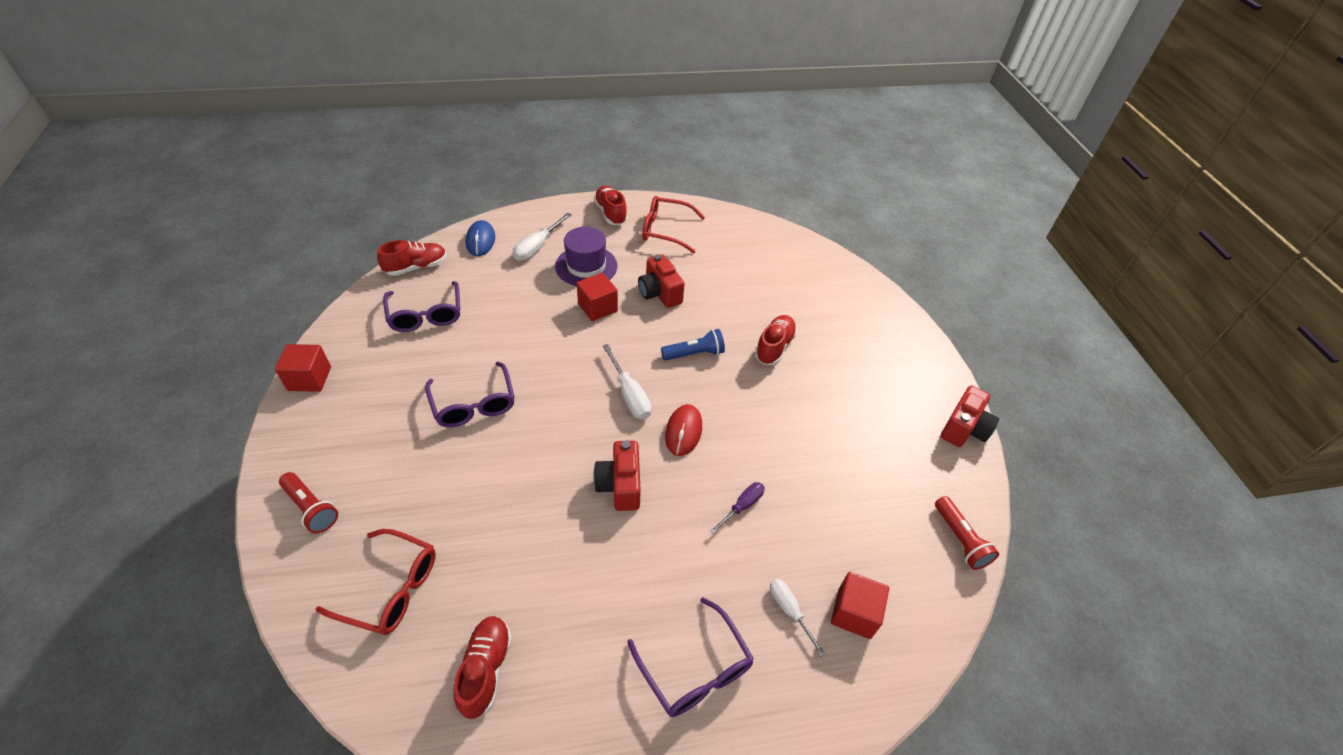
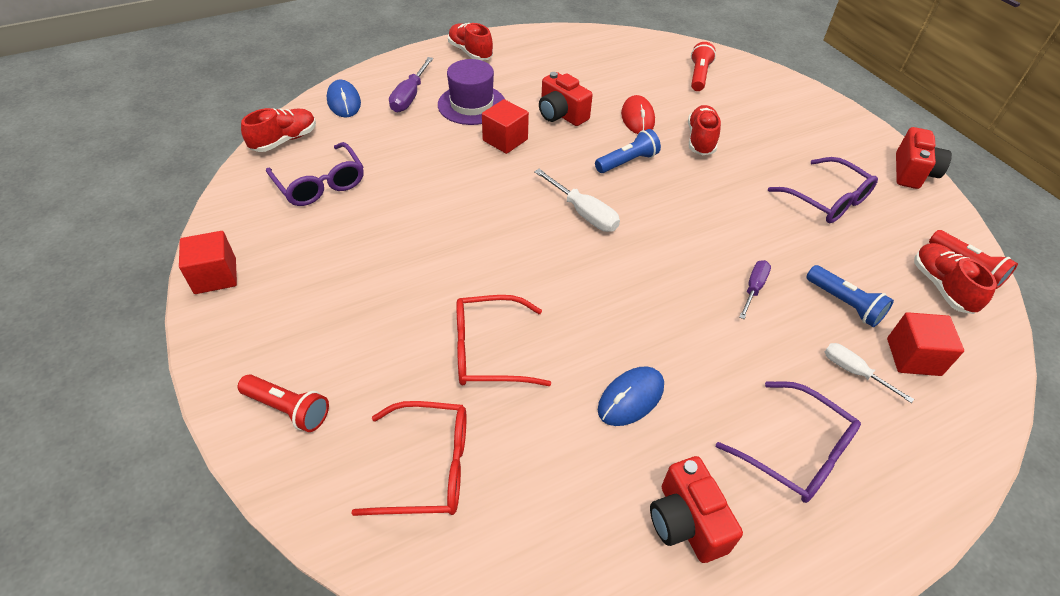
camera: 15 degrees left, 0 degrees up
purple glasses [425,362,515,427] -> purple glasses moved to [768,157,878,223]
red shoe [453,616,512,719] -> red shoe moved to [914,243,997,314]
white screwdriver [512,213,572,261] -> purple screwdriver [389,57,433,113]
red camera [593,441,641,511] -> red camera moved to [650,456,743,563]
red glasses [643,196,705,253] -> red glasses moved to [456,295,551,386]
red mouse [665,404,702,456] -> red mouse moved to [621,95,655,134]
none -> blue mouse [598,366,664,426]
none -> red flashlight [691,42,716,91]
none -> blue flashlight [806,265,894,327]

